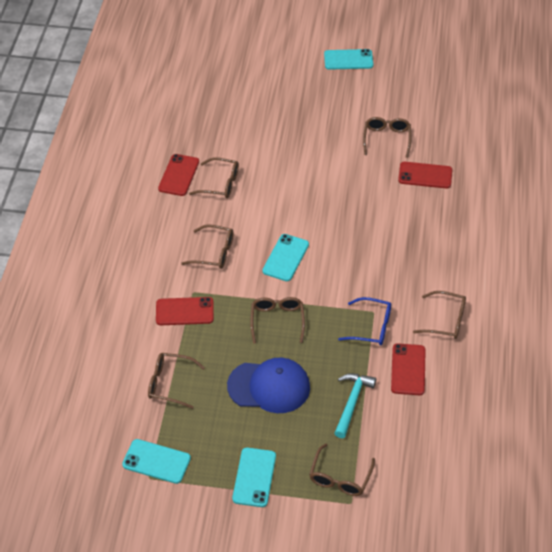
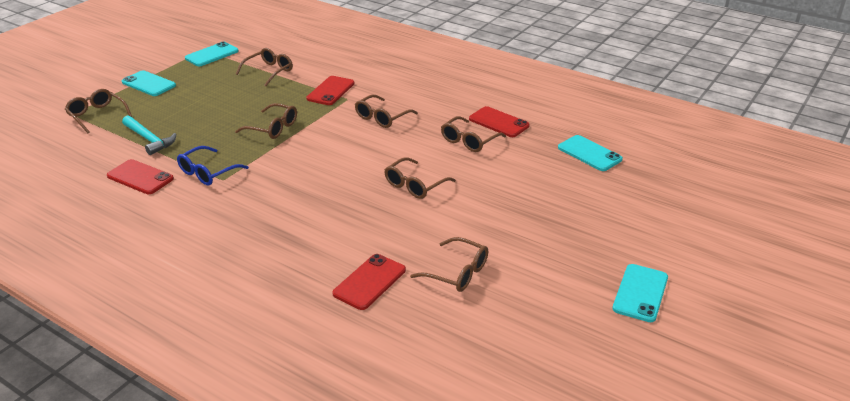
camera: 115 degrees right, 15 degrees down
blue cap [227,357,310,413] -> none
turquoise phone [262,234,309,281] -> turquoise phone moved to [558,135,623,171]
brown glasses [413,291,466,339] -> brown glasses moved to [384,157,456,199]

